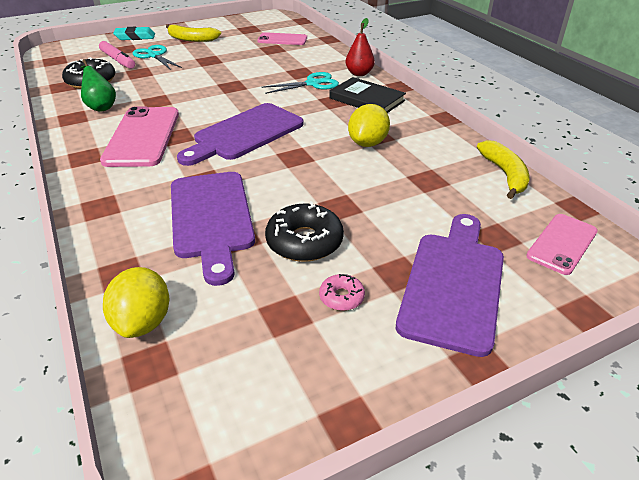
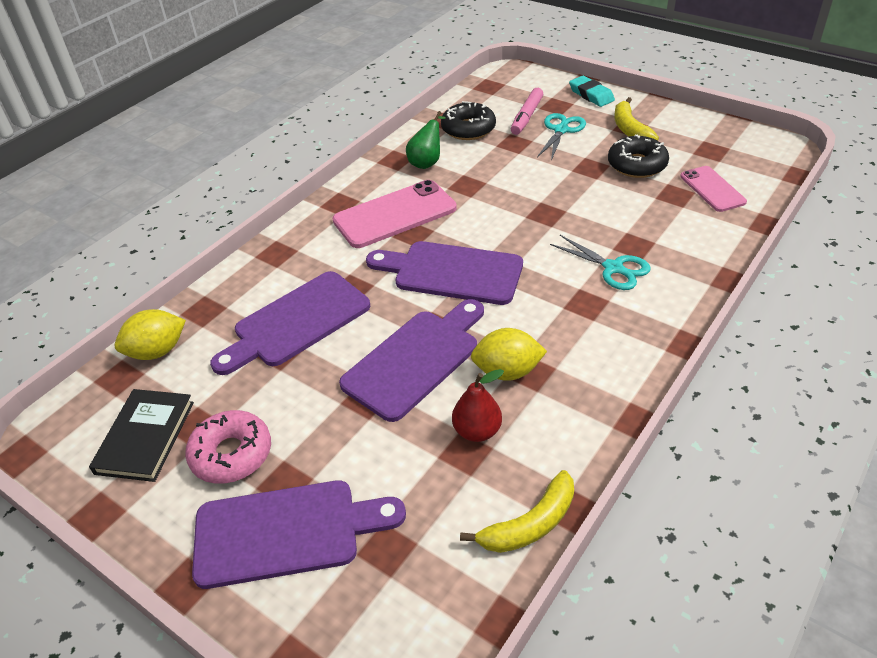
camera: 65 degrees right, 5 degrees up
black donut [265,201,344,262] -> black donut moved to [608,135,669,178]
pink donut [319,274,365,311] -> pink donut [185,410,271,484], size x1.91
black book [329,77,406,113] -> black book moved to [89,389,194,482]
red pear [345,18,375,76] -> red pear moved to [452,369,504,442]
pink phone [526,214,598,275] -> none
none -> purple cutting board [339,299,484,422]

